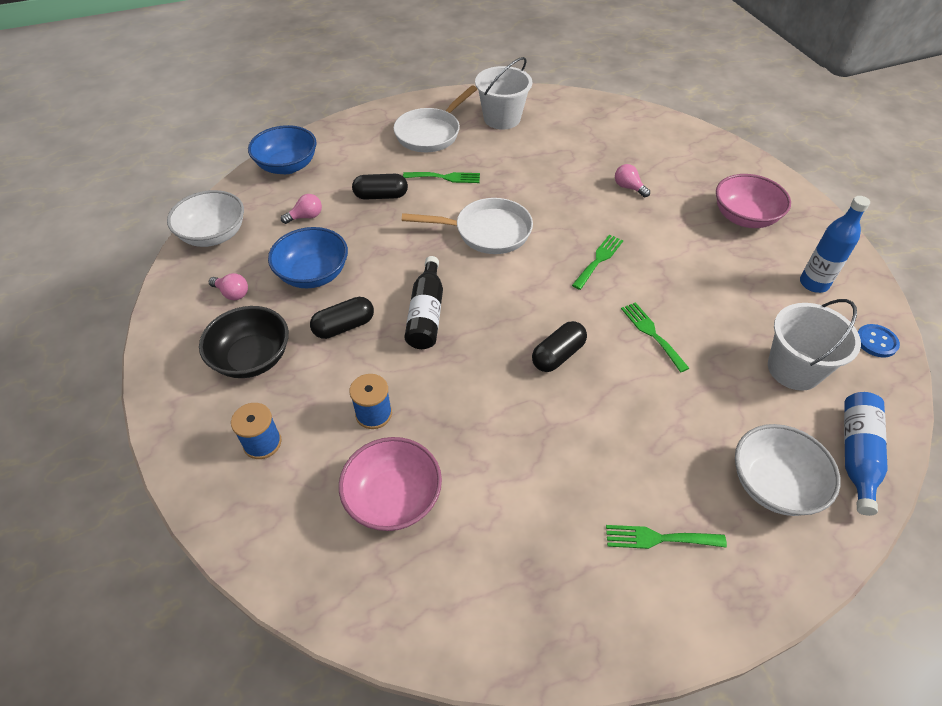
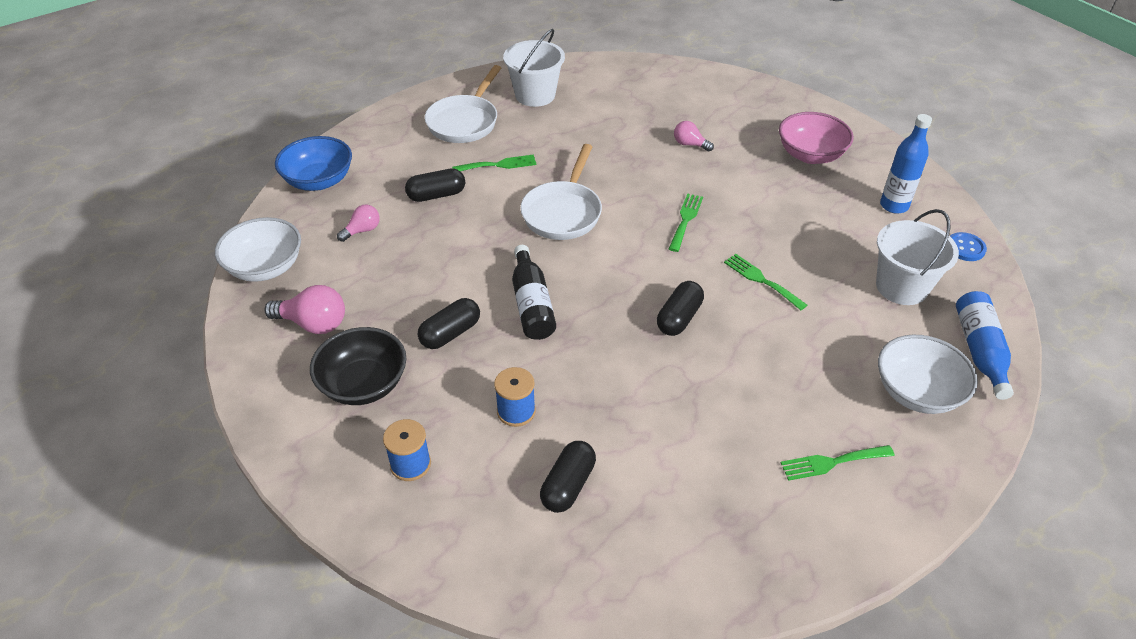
camera: 15 degrees left, 5 degrees down
pink light bulb [209,273,248,300] -> pink light bulb [264,285,345,334], size x1.64
blue bowl [268,227,348,288] -> none
pink bowl [339,437,442,531] -> black capsule [540,441,596,513]
white pan [402,198,533,254] -> white pan turned 120 degrees clockwise [520,144,602,240]

